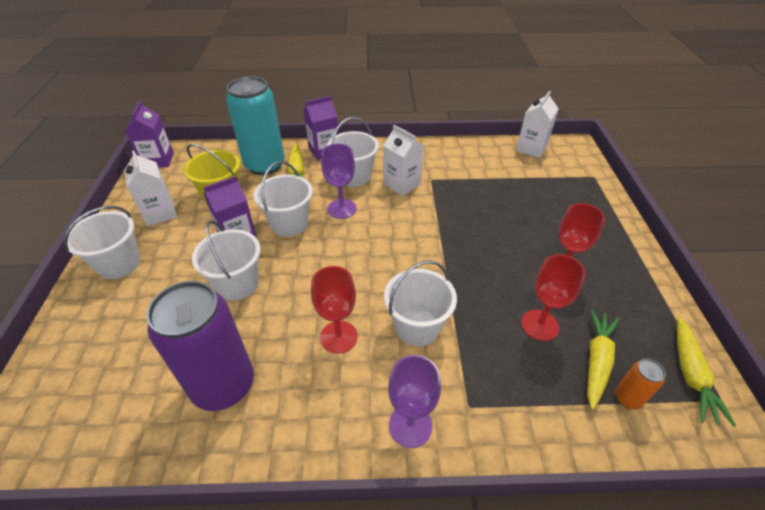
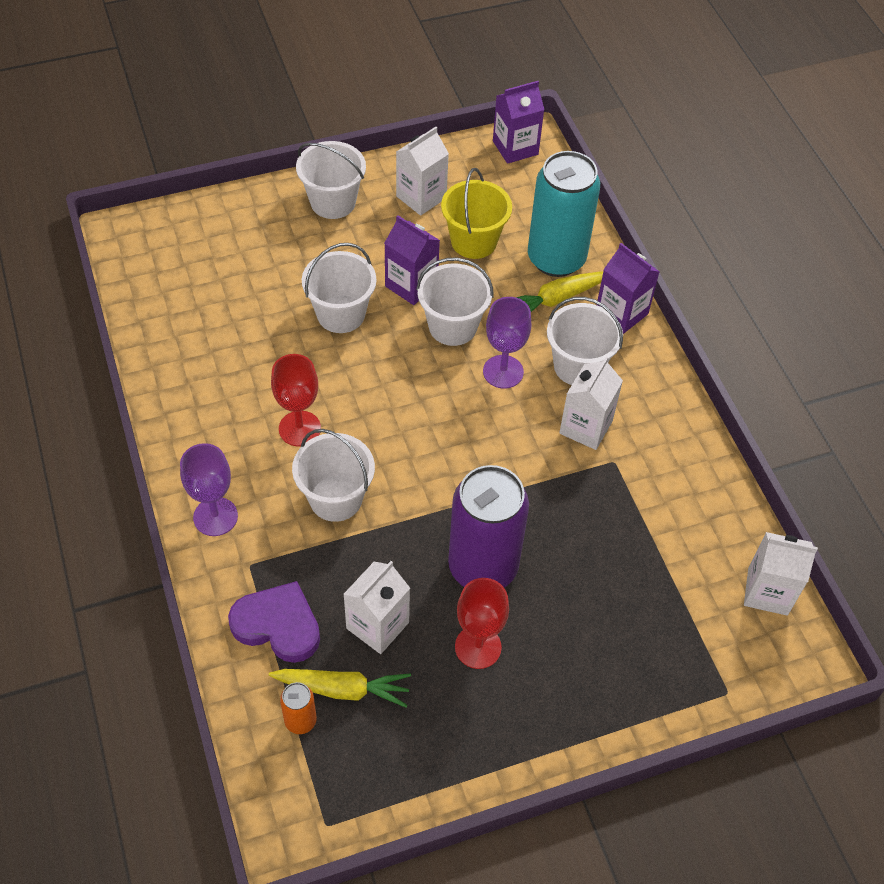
camera: 70 degrees right, 10 degrees up
purple can [146,281,254,411] -> purple can moved to [448,465,529,588]
red goblet [521,254,585,341] -> white carton [343,561,410,654]
yellow carrot [677,317,736,427] -> none
none -> purple heart [228,581,320,663]

